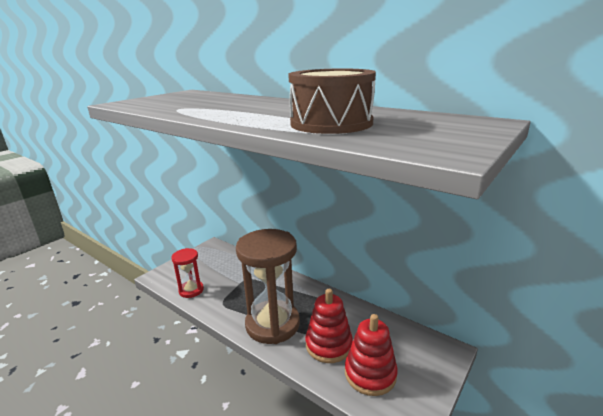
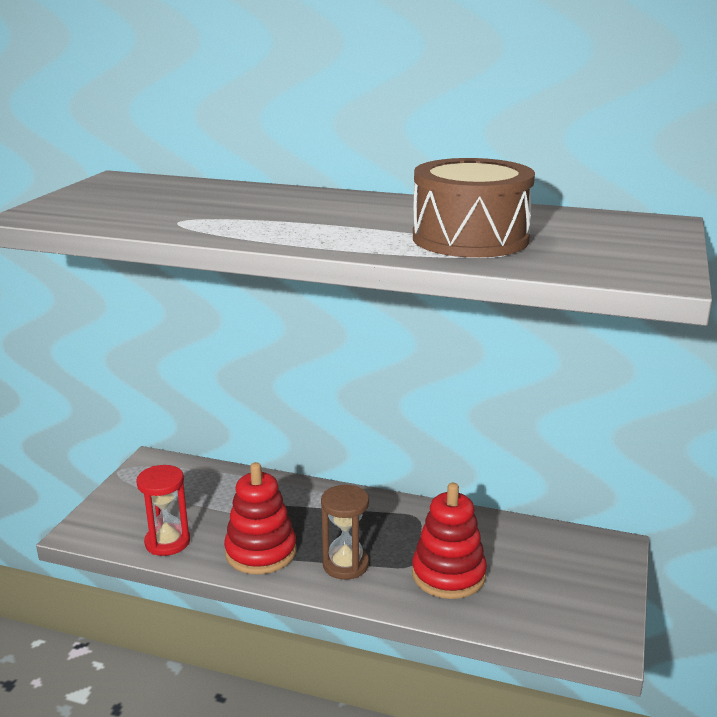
camera: 20 degrees left, 0 degrees up
brown hourglass [236,229,300,344] -> brown hourglass [321,485,369,580], size x0.51
red stacking toy [345,314,398,396] -> red stacking toy moved to [224,462,297,574]

